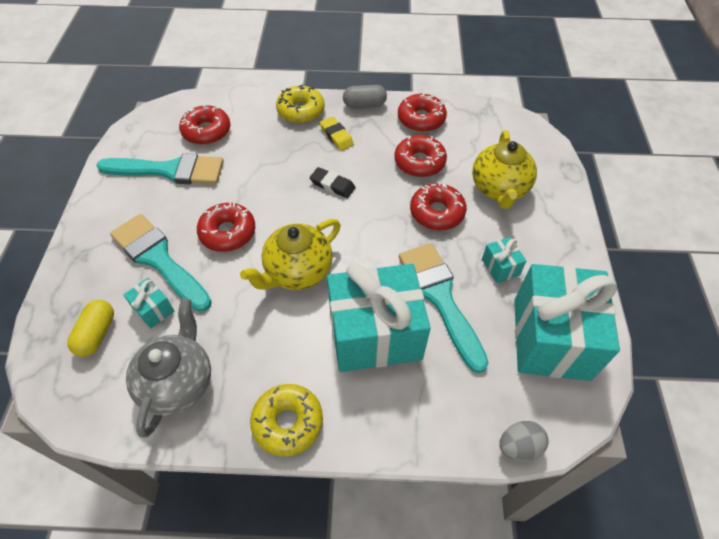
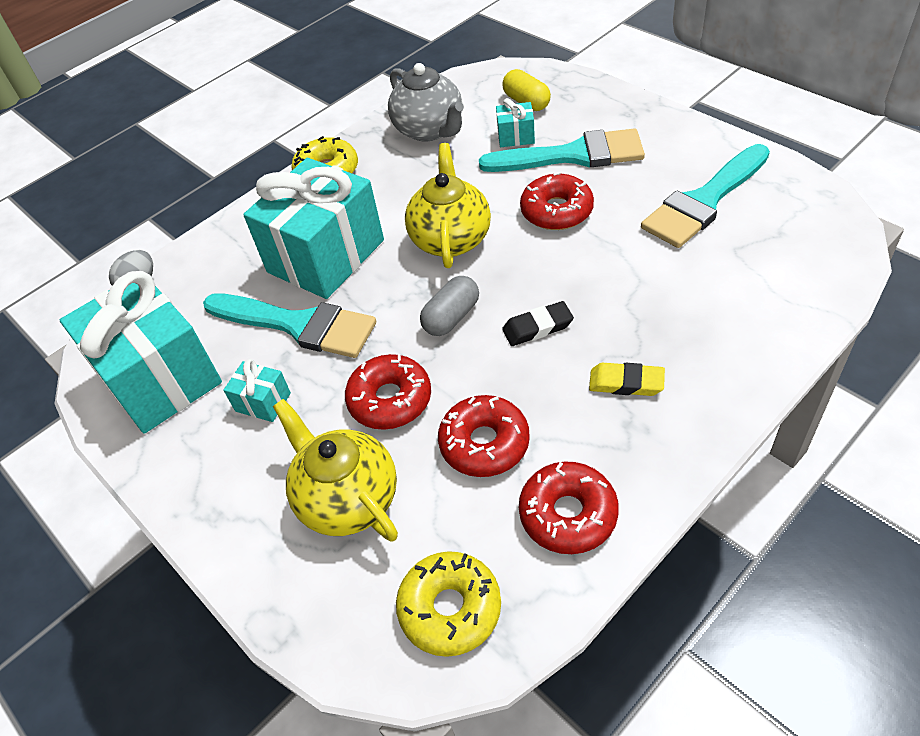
camera: 140 degrees right, 5 degrees down
red donut [179,104,230,145] -> none
yellow donut [276,85,325,123] -> yellow donut moved to [396,551,501,657]
grey capsule [343,85,387,108] -> grey capsule moved to [420,276,479,336]

